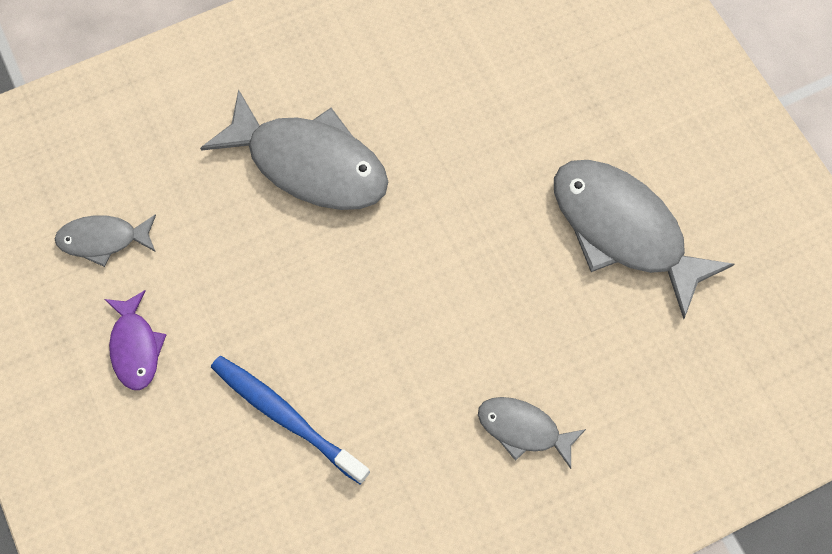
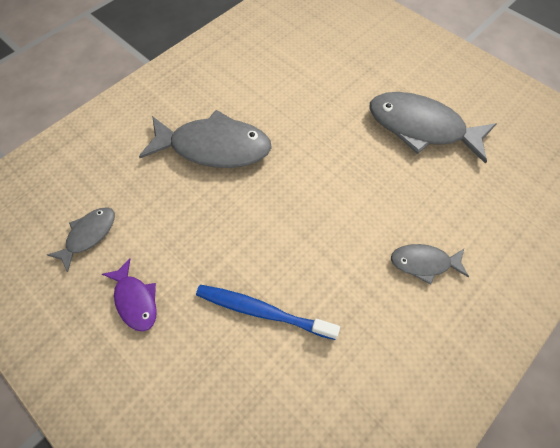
camera: 20 degrees left, 5 degrees down
grey fish [55,214,156,267] -> grey fish turned 150 degrees clockwise [47,207,115,272]

